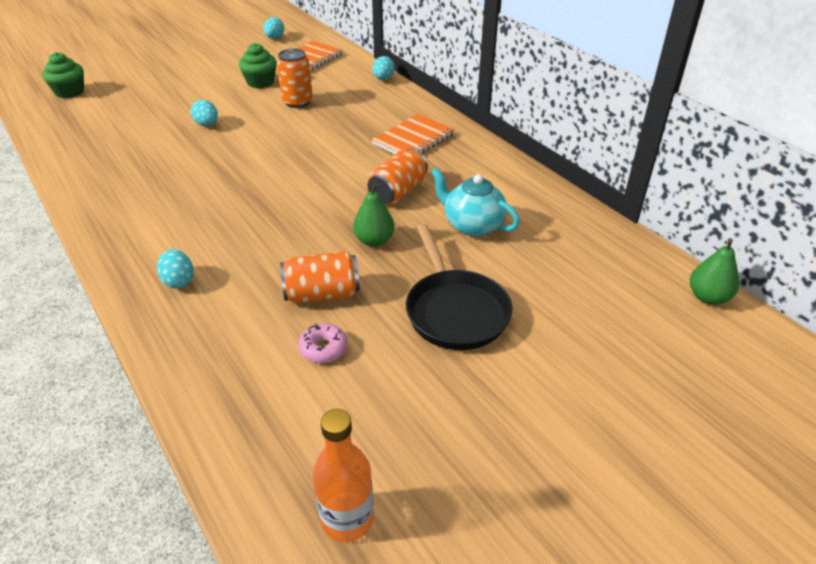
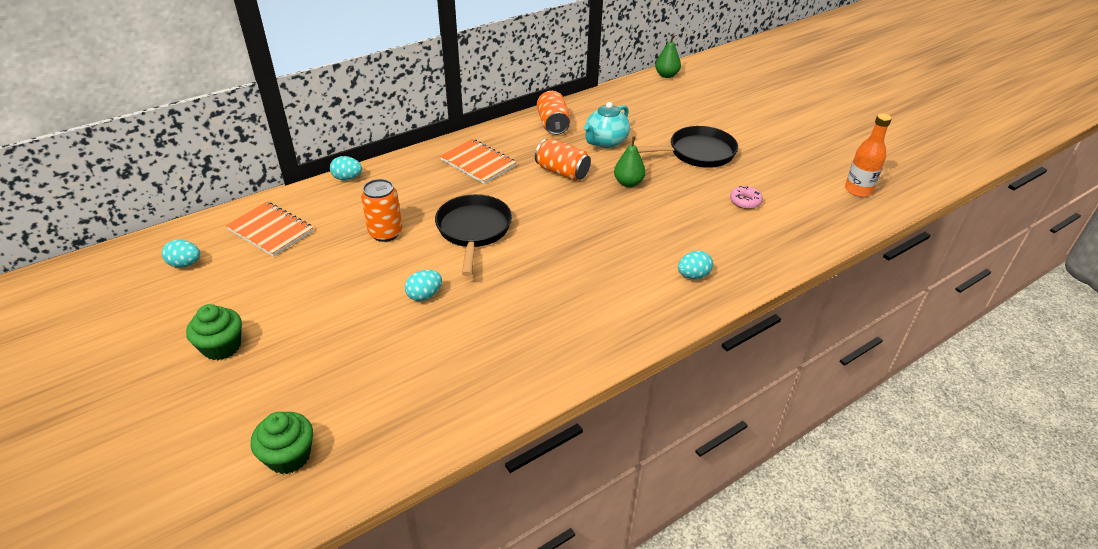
camera: 90 degrees left, 0 degrees up
green cupcake [239,43,277,88] -> green cupcake moved to [186,304,242,360]
orange can [280,251,360,303] -> orange can moved to [537,91,571,135]
none -> black pan [435,194,512,276]

